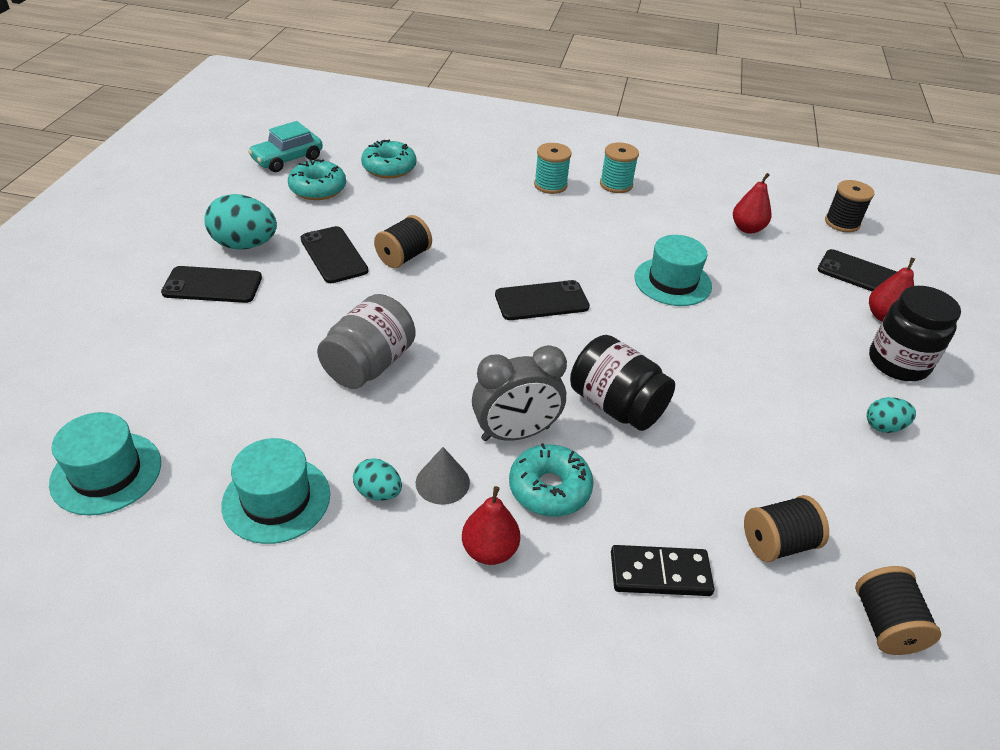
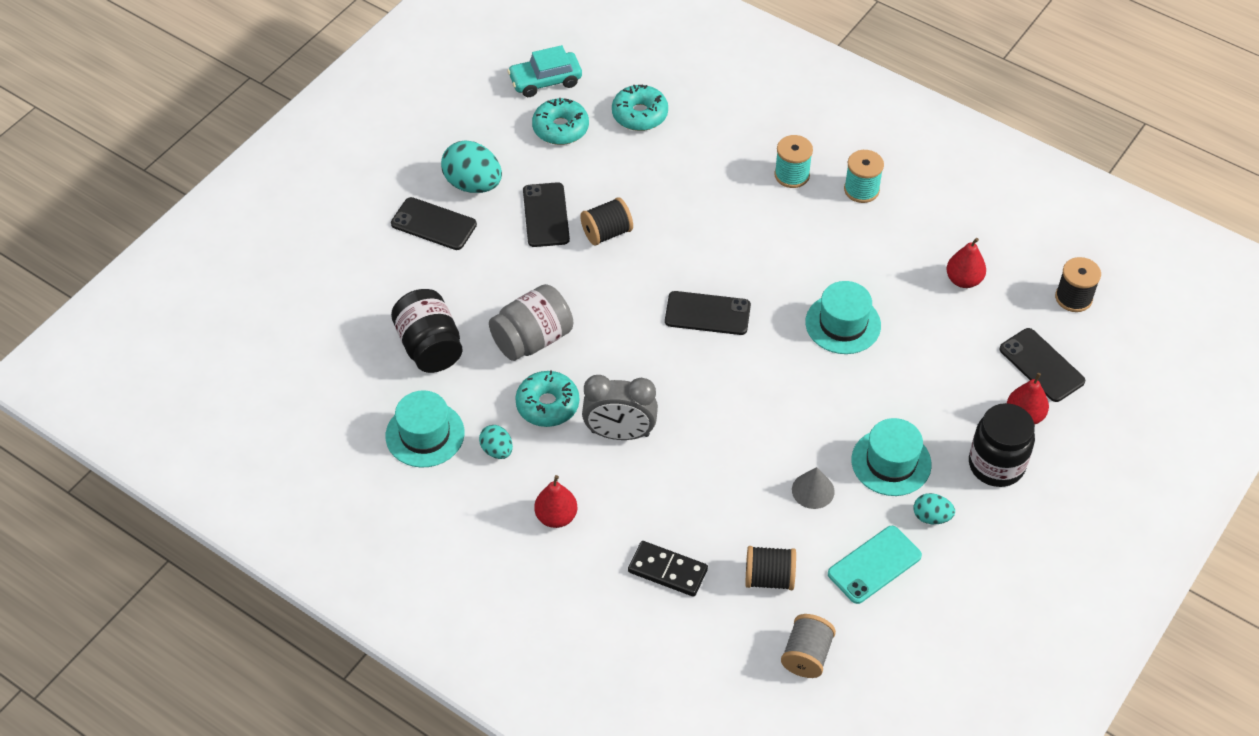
camera: 25 degrees right, 10 degrees up
turquoise hat [49,412,161,516] -> turquoise hat moved to [852,418,932,496]
grey cone [416,447,470,505] -> grey cone moved to [792,467,835,509]
turquoise donut [509,443,594,517] -> turquoise donut moved to [515,370,579,427]
black jar [570,335,675,431] -> black jar moved to [391,289,462,373]
black spool [855,566,941,655] -> grey spool [781,614,836,678]
none -> turquoise phone [828,526,922,604]

